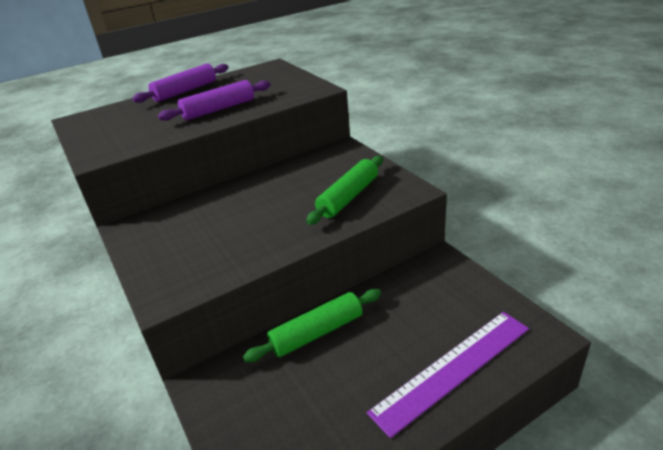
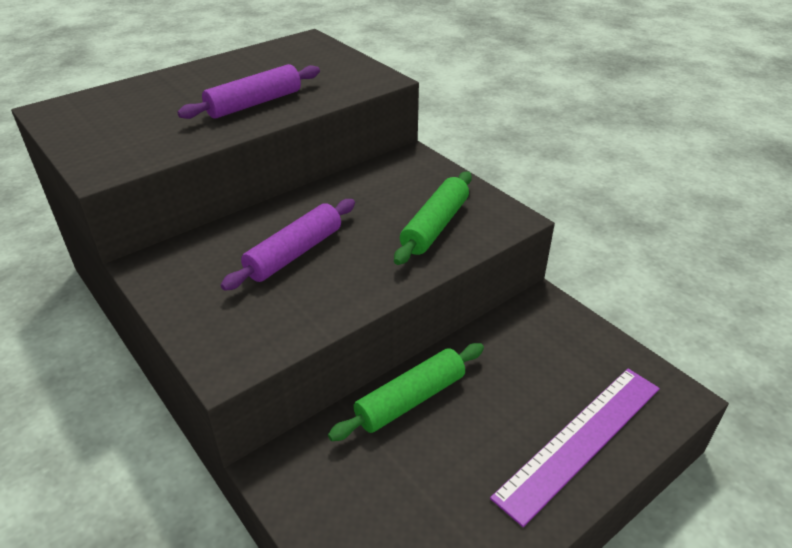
camera: 10 degrees left, 5 degrees up
purple rolling pin [132,64,229,103] -> purple rolling pin moved to [221,199,355,291]

